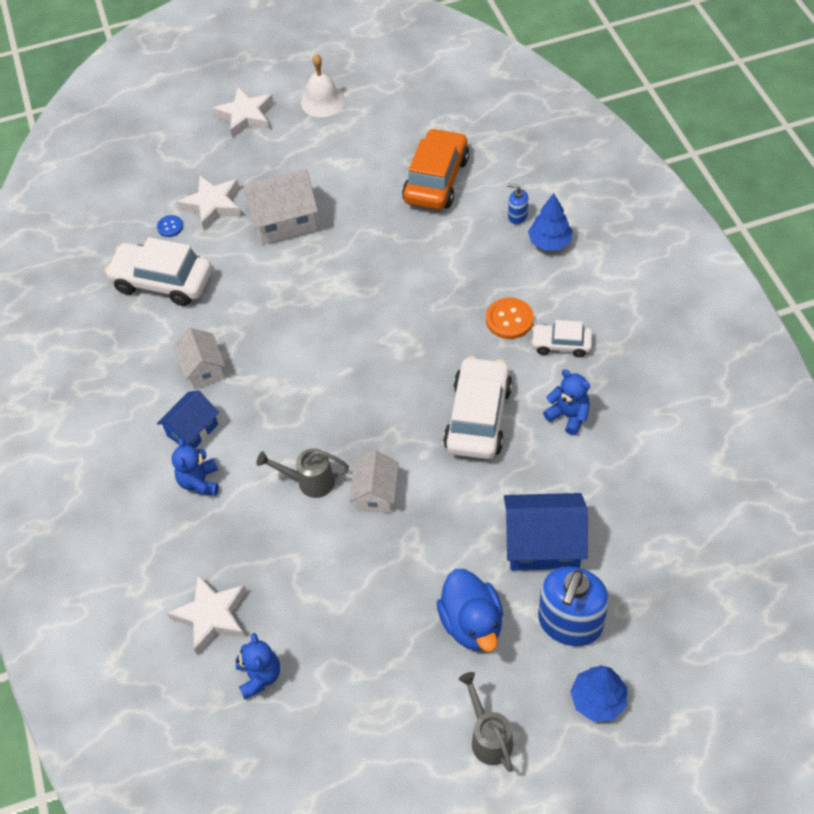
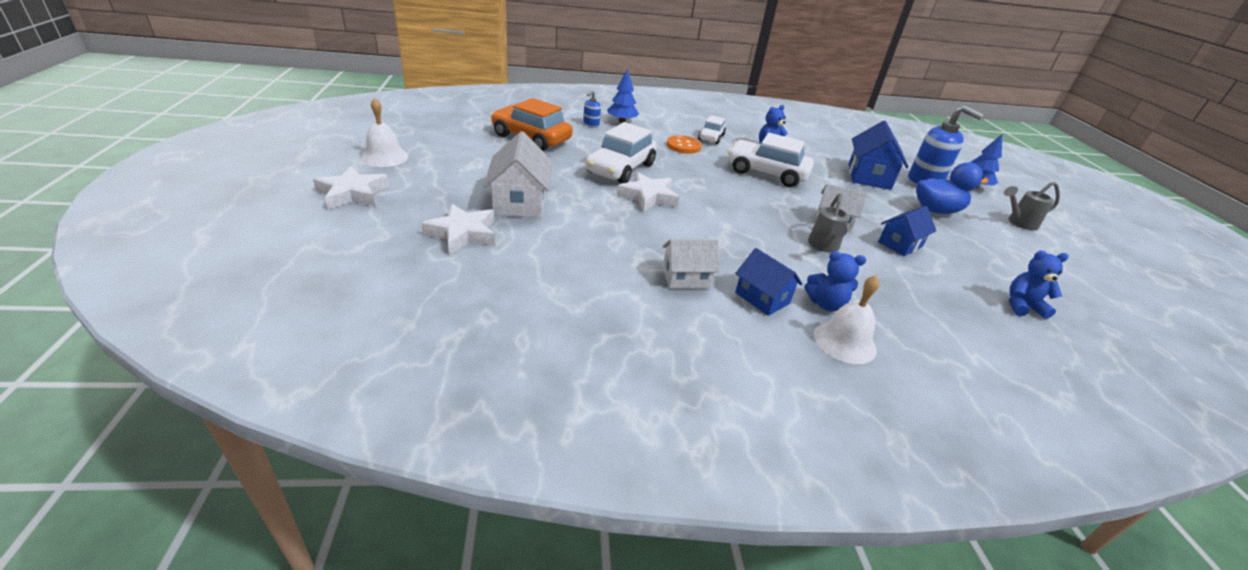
camera: 85 degrees left, 20 degrees down
white car [104,237,212,306] -> white car moved to [586,122,657,184]
blue button [157,215,183,237] -> none
white star [167,575,247,655] -> white star moved to [617,172,679,212]
none -> white bell [814,275,879,364]
none -> blue house [878,206,936,256]

